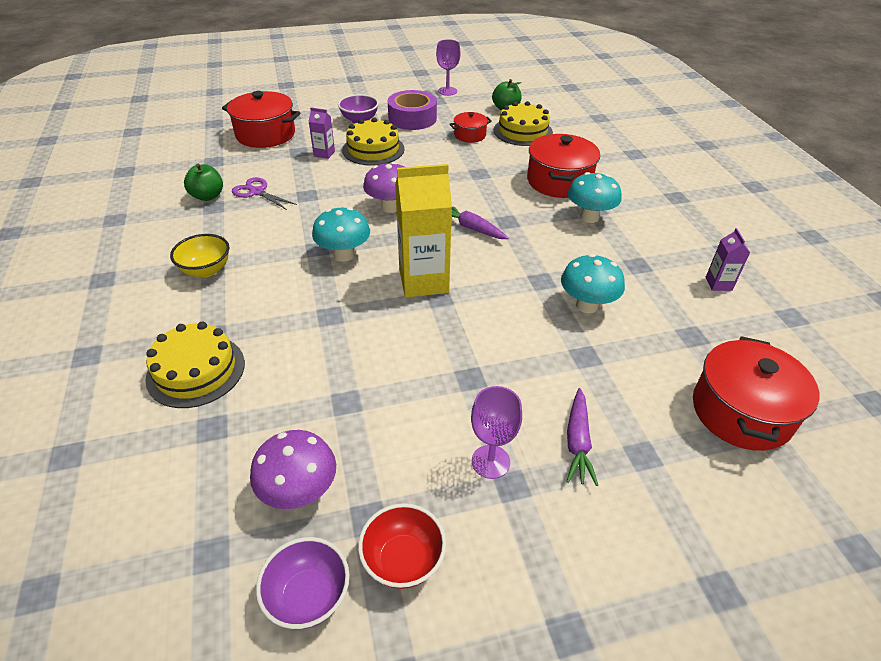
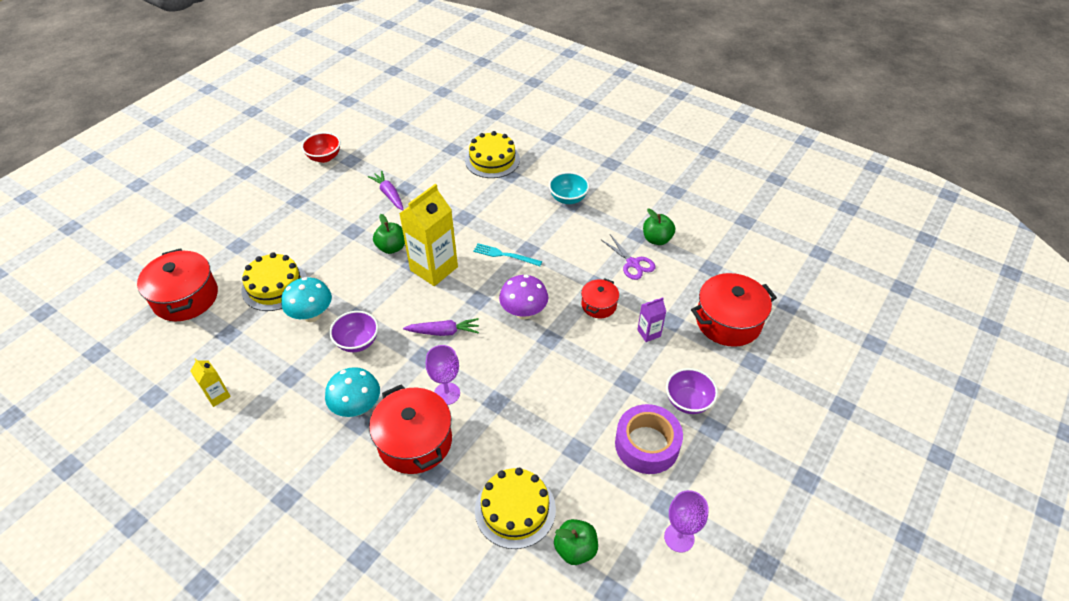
camera: 140 degrees right, 5 degrees up
yellow bowl [170,234,230,278] -> turquoise bowl [549,172,589,204]
purple scissors [232,177,297,210] -> purple scissors turned 60 degrees clockwise [600,235,656,280]
purple mushroom [250,430,336,509] -> none
purple bowl [256,537,350,629] -> purple bowl moved to [329,311,378,352]
turquoise mushroom [312,207,370,262] -> turquoise fork [473,243,542,266]
yellow cake [342,117,405,166] -> yellow cake moved to [242,253,307,311]
red pot [450,112,492,143] -> red pot moved to [581,279,619,318]
purple goblet [471,386,522,479] -> purple goblet moved to [426,345,460,405]
purple carrot [566,388,598,486] -> purple carrot moved to [368,171,404,210]
purple carton [706,228,750,291] -> yellow carton [190,358,231,407]
none -> green apple [373,214,405,254]

